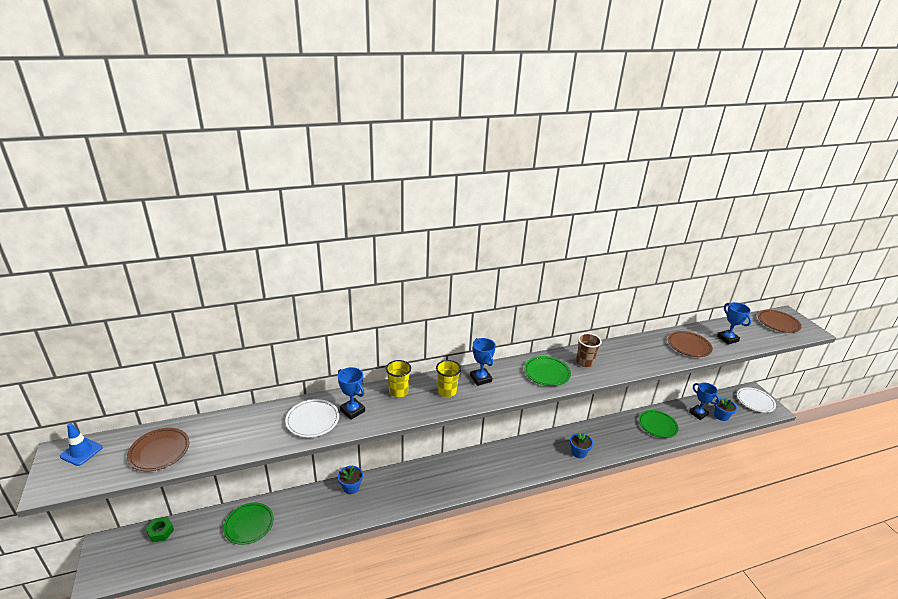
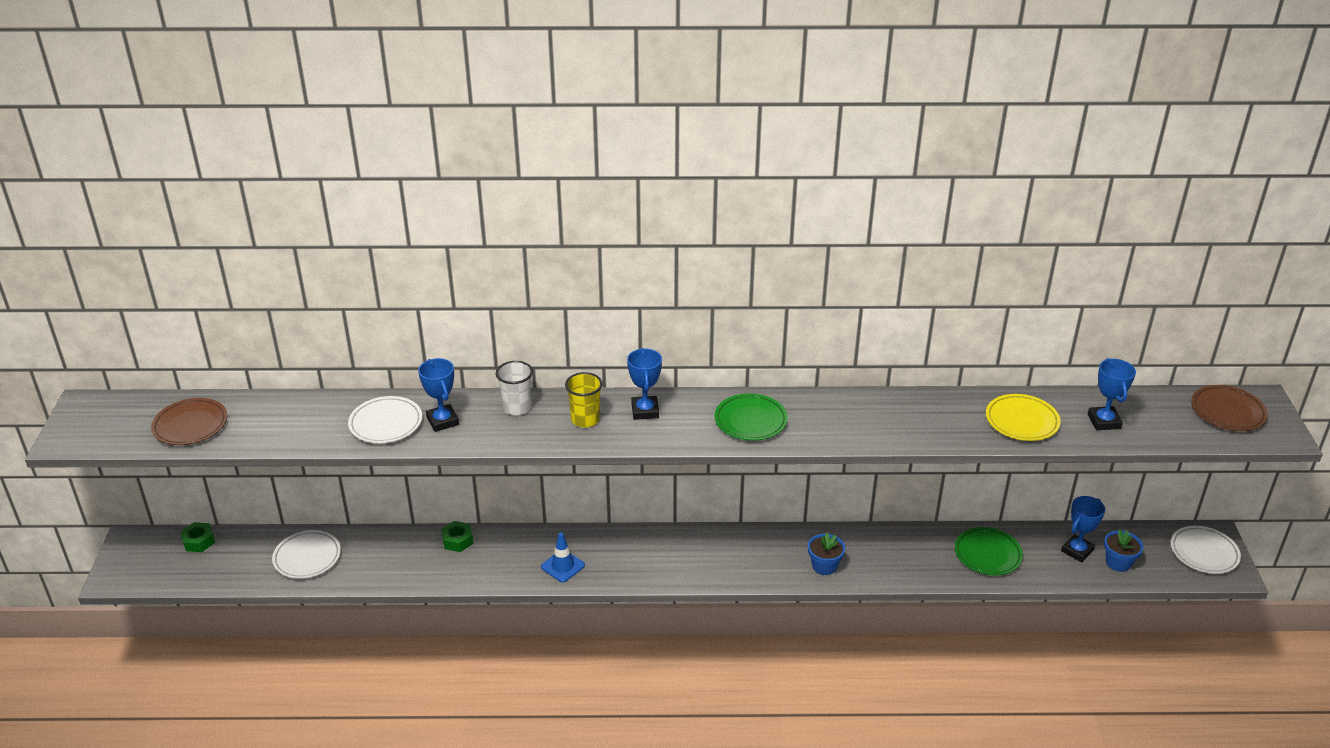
camera: 20 degrees right, 5 degrees up
blue traffic cone [60,423,103,466] -> blue traffic cone moved to [541,532,585,582]
green plate [223,502,274,545] -> white plate [272,530,341,579]
blue flower pot [338,465,363,494] -> green nut [441,521,473,552]
yellow cup [386,360,411,398] -> white cup [496,361,533,415]
brown cup [576,333,602,367] -> none
brown plate [668,331,713,357] -> yellow plate [986,394,1061,441]
blue trophy [689,383,720,420] -> blue trophy turned 60 degrees clockwise [1061,496,1105,562]

